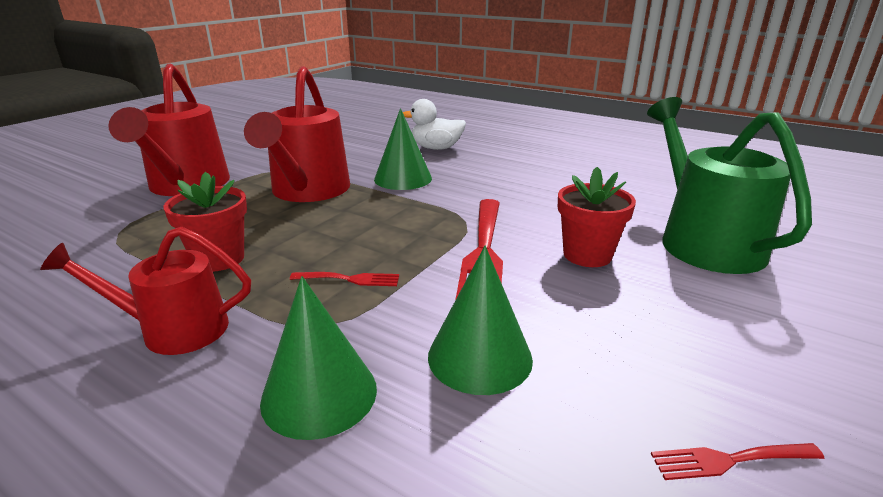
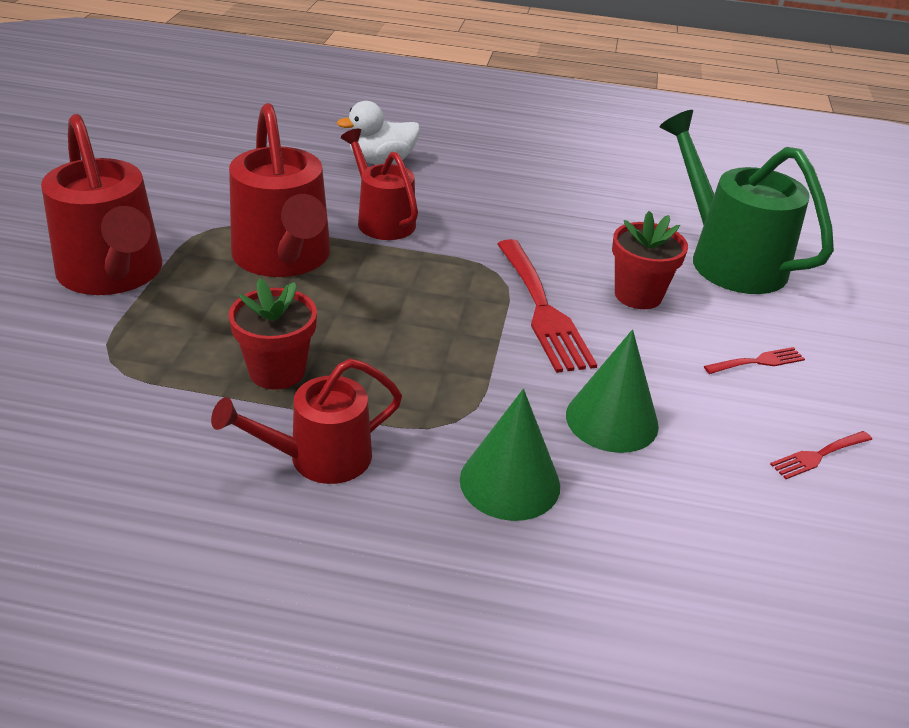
camera: 25 degrees left, 10 degrees up
red fork [290,272,399,286] -> red fork moved to [704,347,805,374]
green cone [374,108,432,190] -> red watering can [341,129,418,240]

